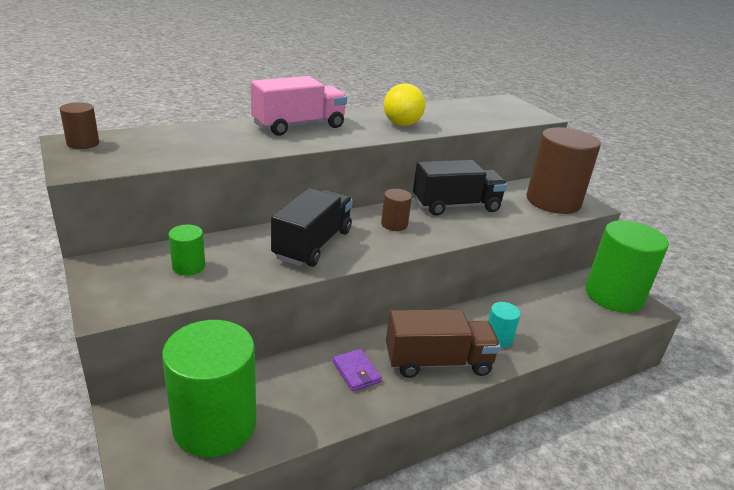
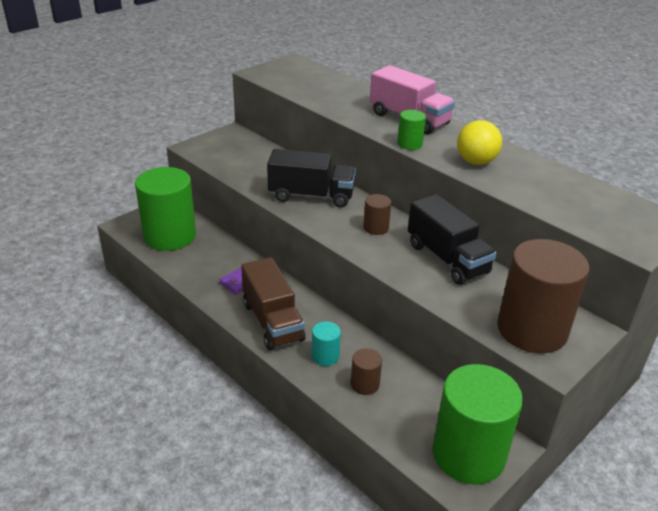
camera: 75 degrees right, 5 degrees up
brown cylinder [60,102,99,149] -> brown cylinder moved to [351,348,382,395]
green cylinder [168,225,205,275] -> green cylinder moved to [397,110,426,150]

